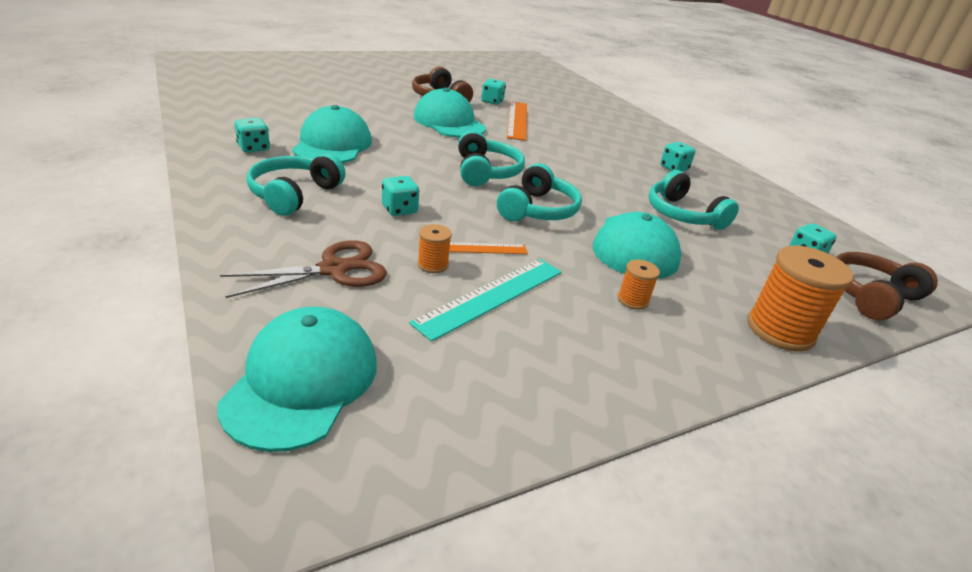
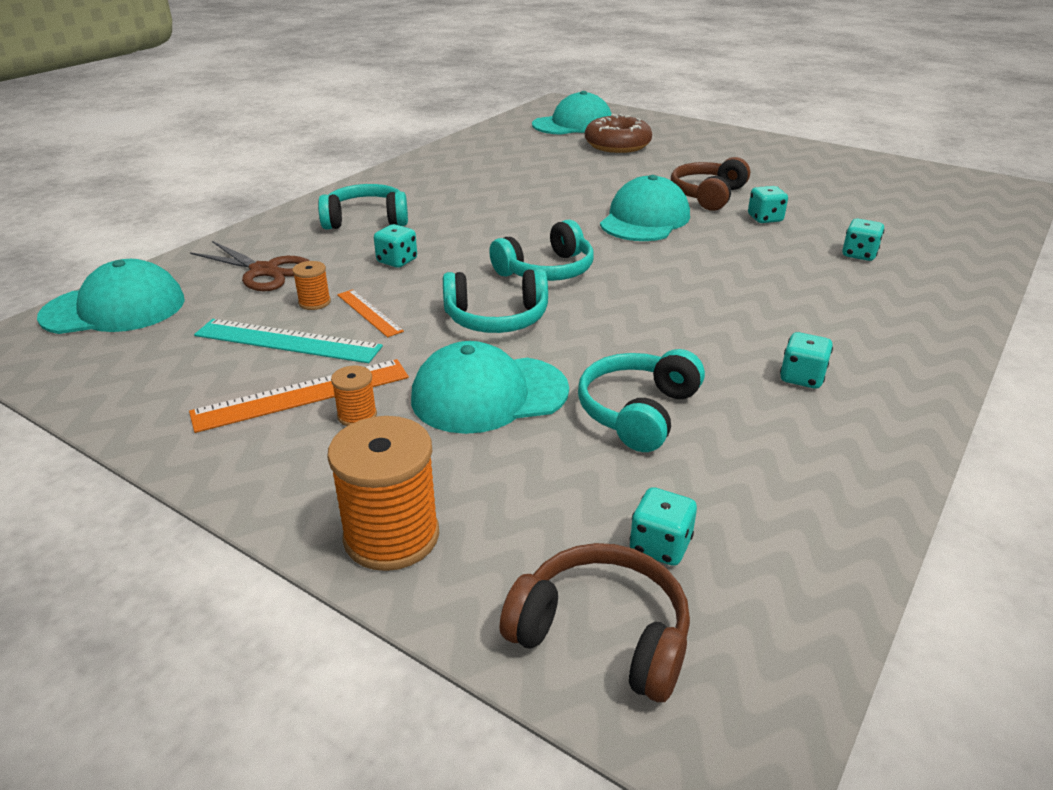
camera: 65 degrees right, 0 degrees up
turquoise dice [234,118,270,153] -> turquoise dice moved to [842,218,884,261]
turquoise cap [292,105,372,163] -> turquoise cap moved to [532,91,612,135]
orange ruler [507,101,527,141] -> orange ruler moved to [189,359,409,433]
none -> brown donut [585,114,652,153]

